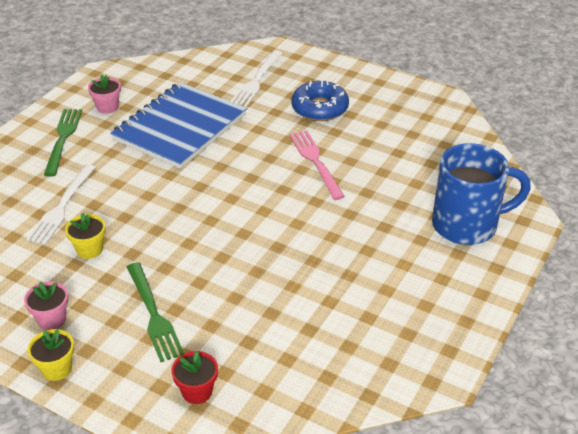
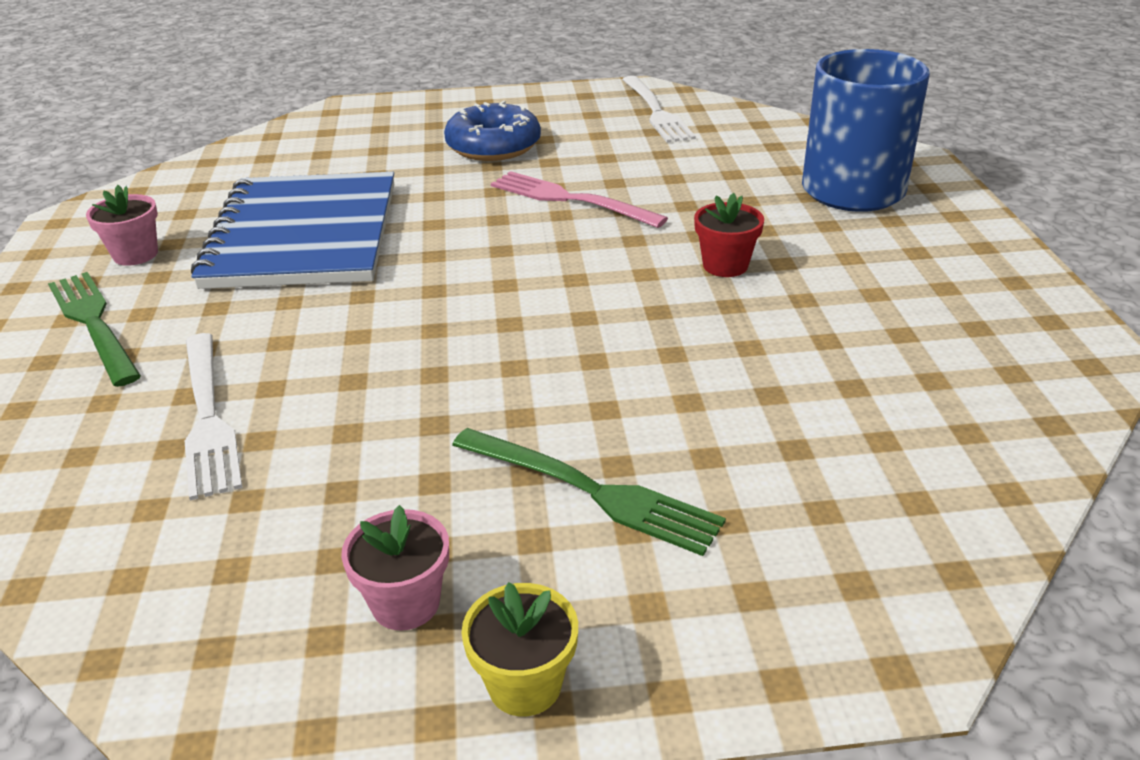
camera: 35 degrees left, 5 degrees down
yellow flower pot [65,212,106,259] -> none
red flower pot [171,351,218,404] -> red flower pot moved to [694,193,764,277]
white fork [230,51,282,107] -> white fork moved to [622,76,696,143]

